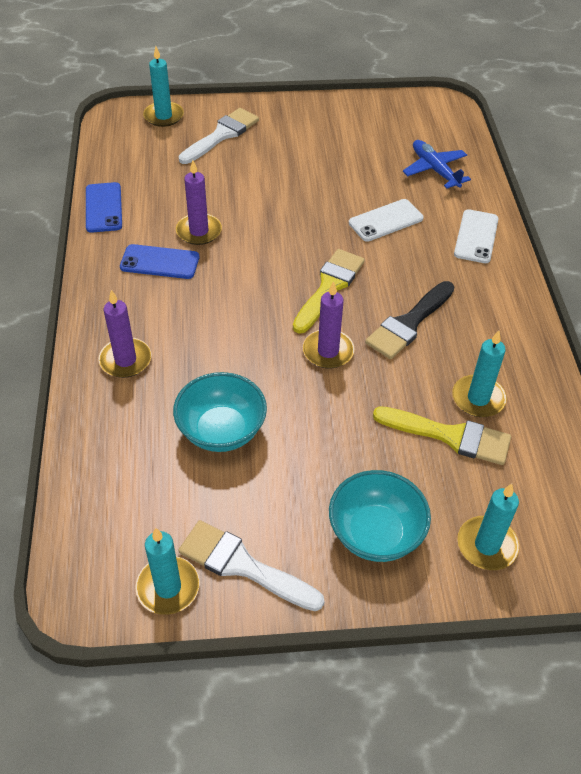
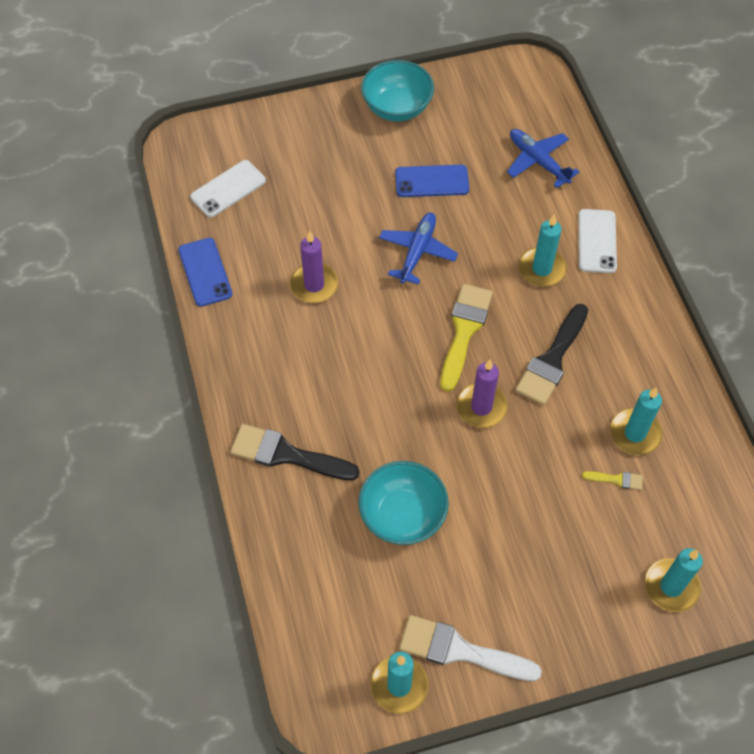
camera: 10 degrees left, 10 degrees up
purple candle [98,290,151,378] -> black brush [230,424,359,480]
blue phone [120,244,199,279] -> blue phone moved to [395,165,469,197]
turquoise candle [143,47,184,127] -> turquoise candle moved to [519,214,567,287]
white brush [179,108,259,164] -> none
turquoise bowl [329,470,431,562] -> turquoise bowl moved to [361,60,434,121]
white phone [349,199,423,242] -> white phone moved to [190,160,266,218]
yellow brush [373,406,511,465] -> yellow brush [582,471,643,490], size x0.46
none -> blue plane [379,213,458,285]

